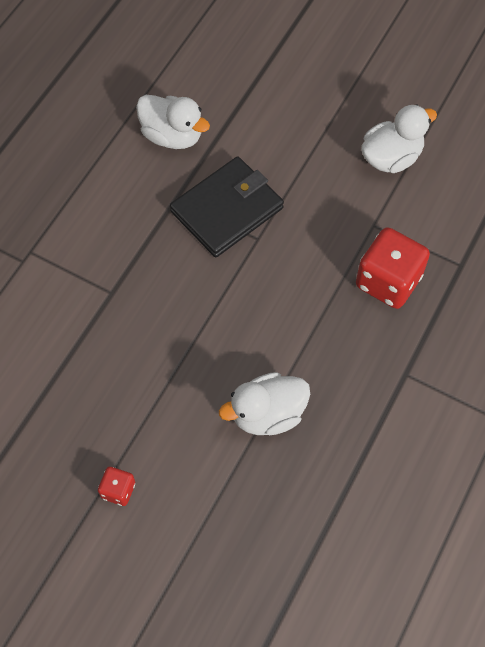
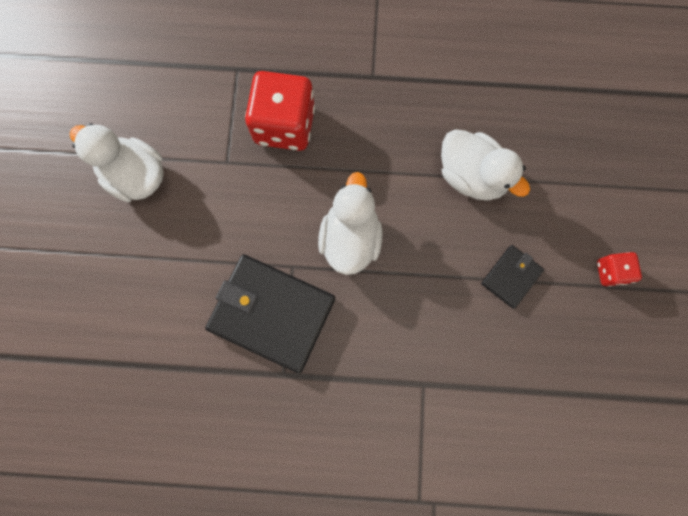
camera: 115 degrees left, 15 degrees up
white duck [136,95,210,149] -> white duck moved to [318,172,383,275]
none -> black wallet [481,245,544,309]

